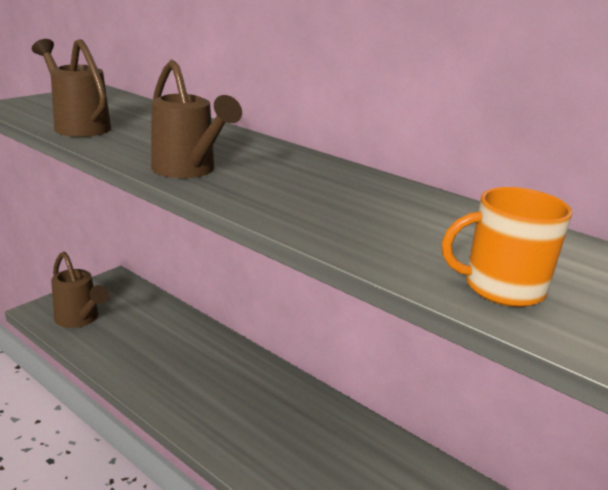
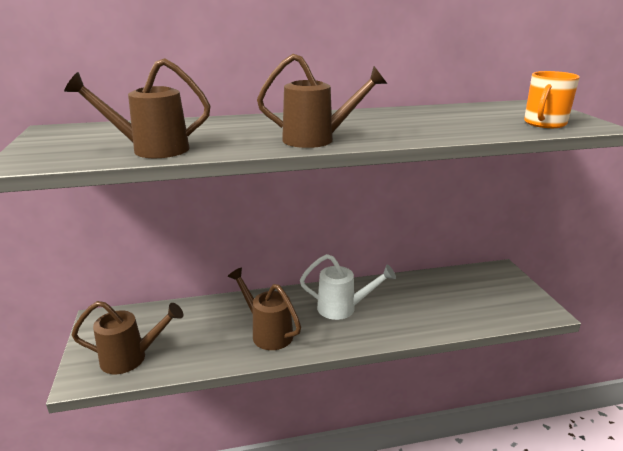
camera: 50 degrees left, 0 degrees up
none -> brown watering can [228,267,301,350]
none -> white watering can [300,254,396,320]

